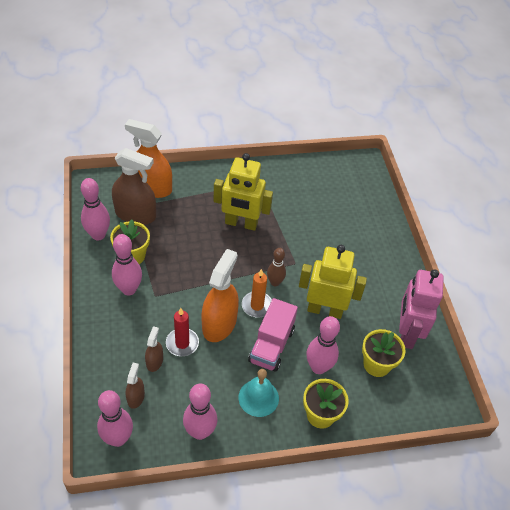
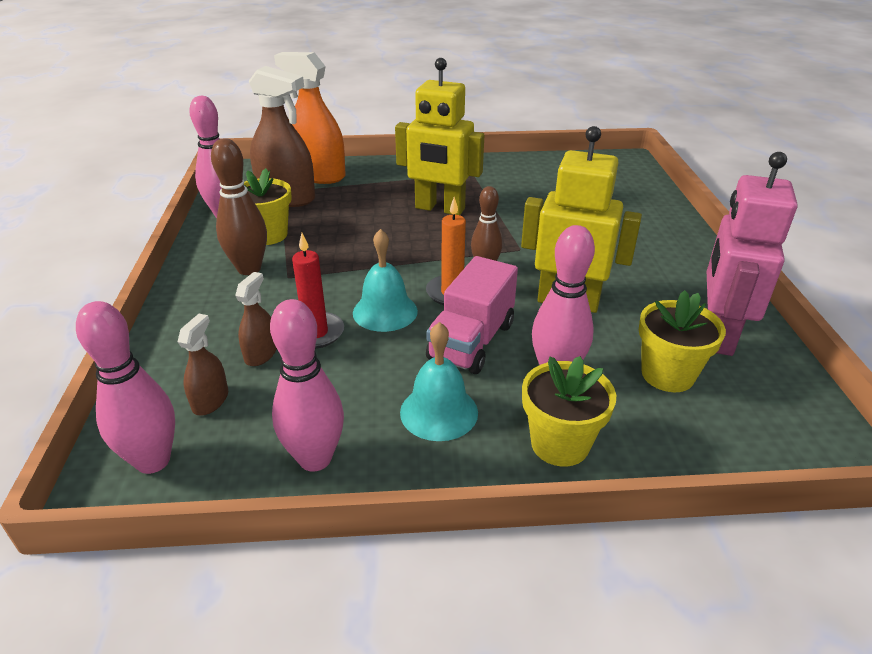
camera: 10 degrees right, 15 degrees down
pink bowling pin [112,234,142,295] -> brown bowling pin [211,138,267,275]
orange spray bottle [201,249,239,342] -> turquoise bell [353,229,418,332]

